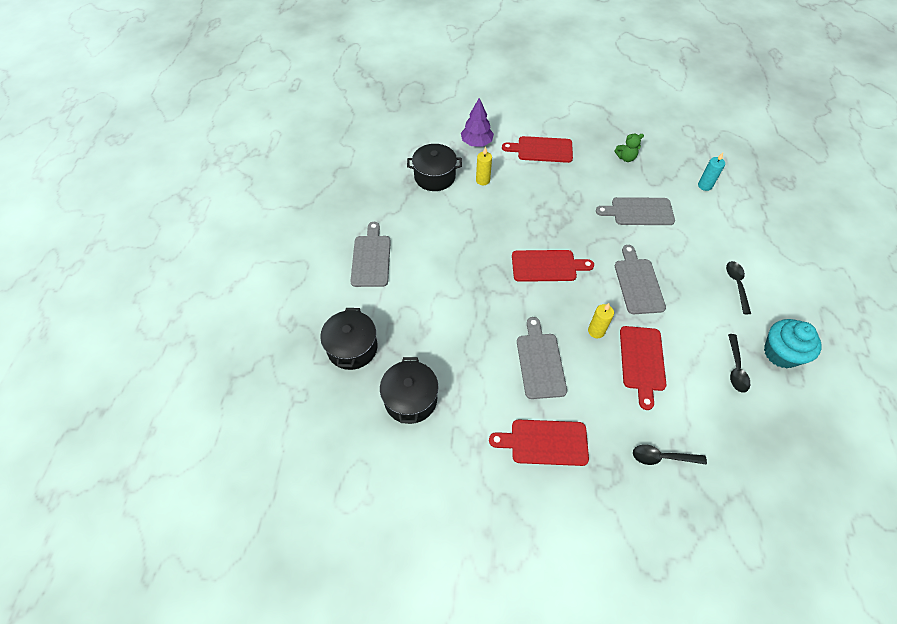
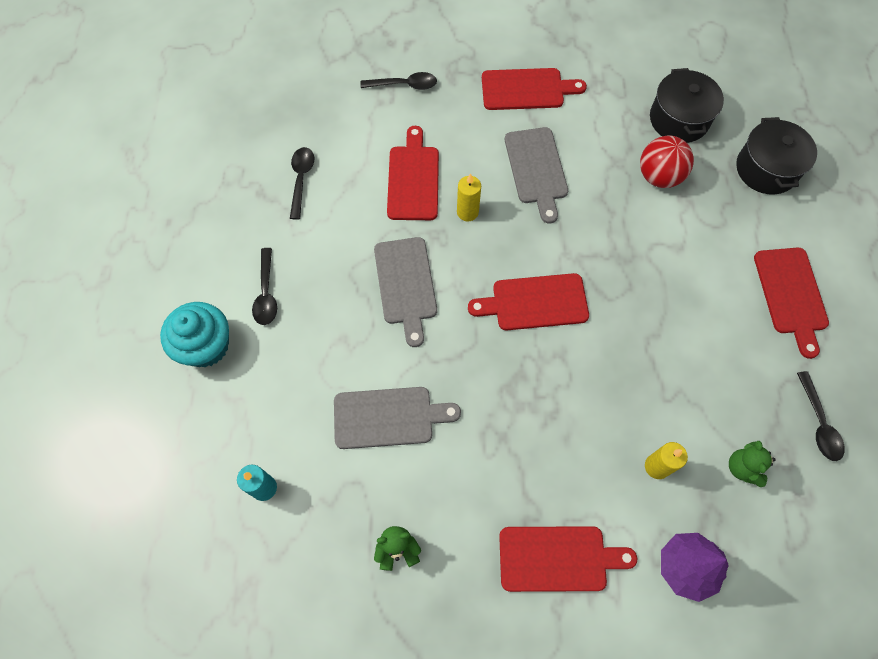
camera: 175 degrees right, 10 degrees up
grey cutting board [351,222,391,287] -> red cutting board [754,248,829,359]
black pot [407,144,462,191] -> green teddy bear [729,441,776,487]
turquoise cupcake [764,319,822,369] -> turquoise cupcake moved to [160,302,229,367]
none -> red ball [640,136,694,188]
none -> black spoon [797,371,845,461]

